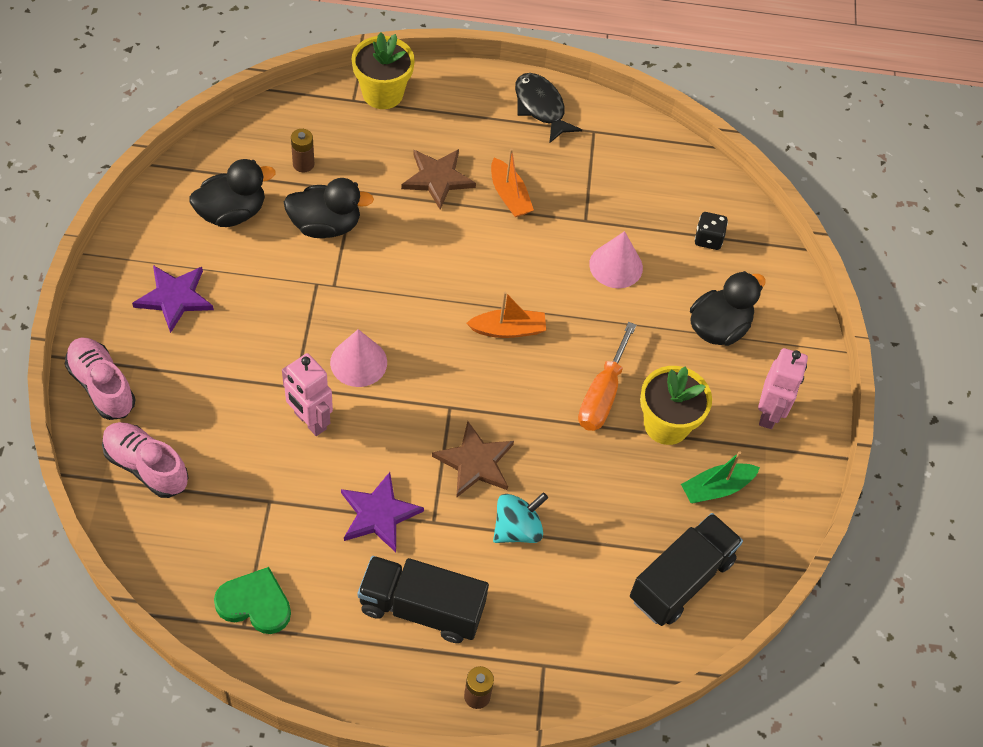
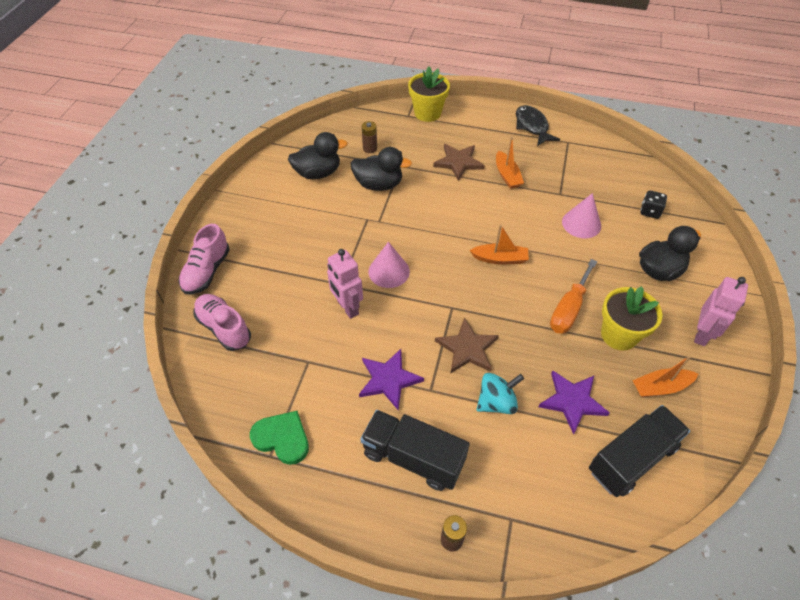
camera: 15 degrees right, 5 degrees down
pink shoe [65,338,136,420] -> pink shoe turned 135 degrees counterclockwise [179,224,230,294]
purple star [132,265,214,333] -> purple star moved to [538,371,610,435]
green boat [681,451,760,503] -> orange boat [632,356,698,397]

